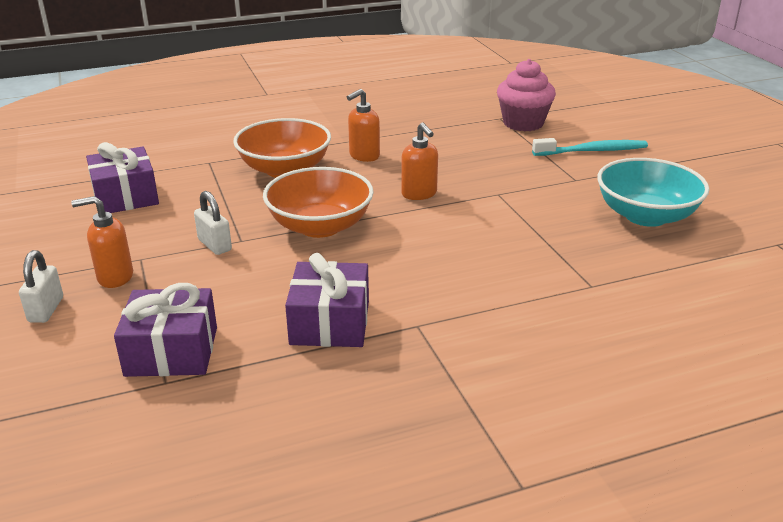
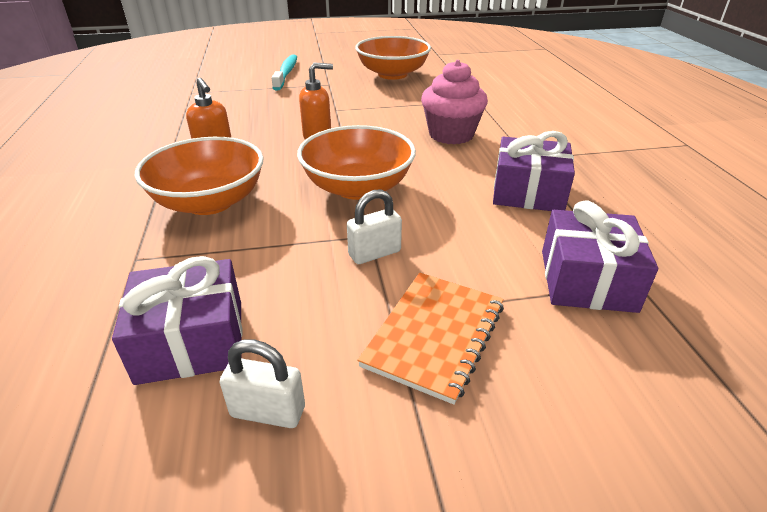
camera: 80 degrees left, 5 degrees up
white padlock [19,250,63,323] -> white padlock moved to [220,339,305,428]
orange soap dispenser [71,196,133,288] -> orange notebook [357,273,504,405]
pink cupcake [497,59,556,131] -> pink cupcake moved to [421,60,488,144]
turquoise bowl [597,158,709,227] -> orange bowl [355,36,431,80]

